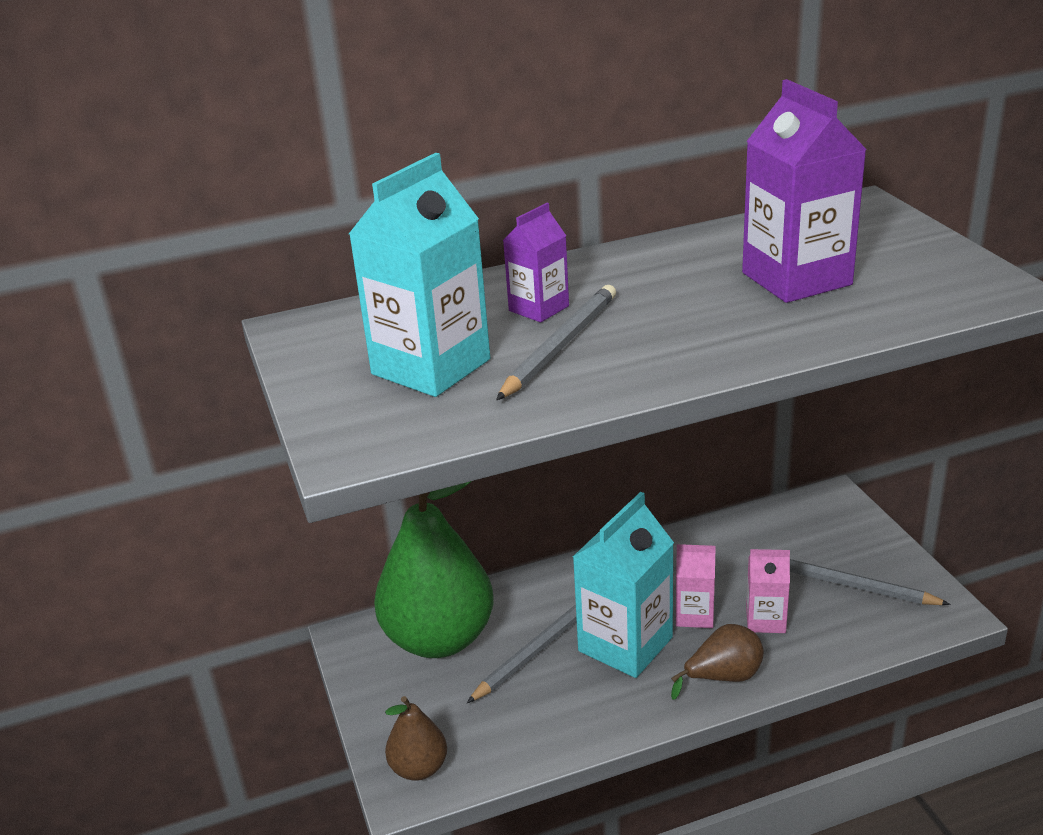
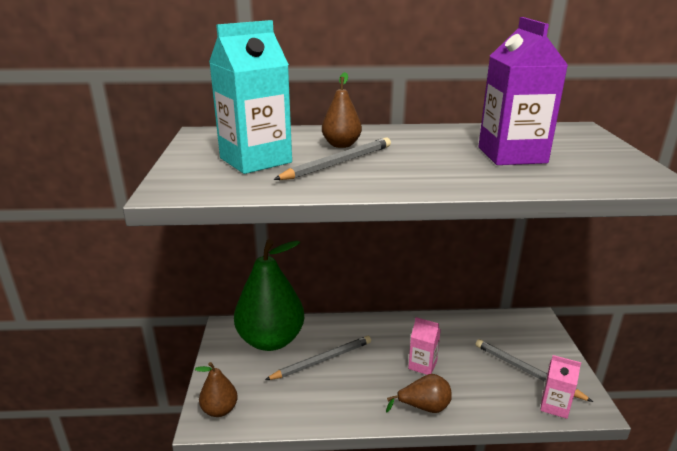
camera: 15 degrees right, 5 degrees down
purple carton [503,203,569,322] -> brown pear [322,72,362,148]
turquoise carton [573,492,674,678] -> none
pink carton [746,549,790,633] -> pink carton moved to [540,355,581,419]

